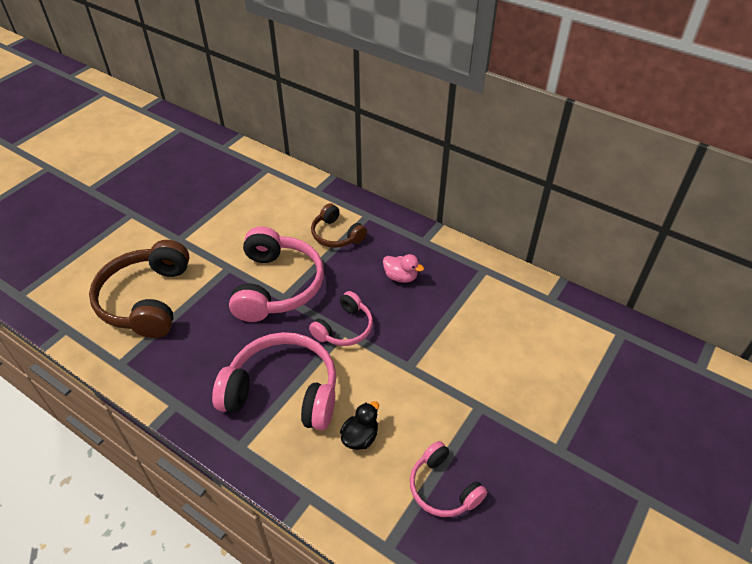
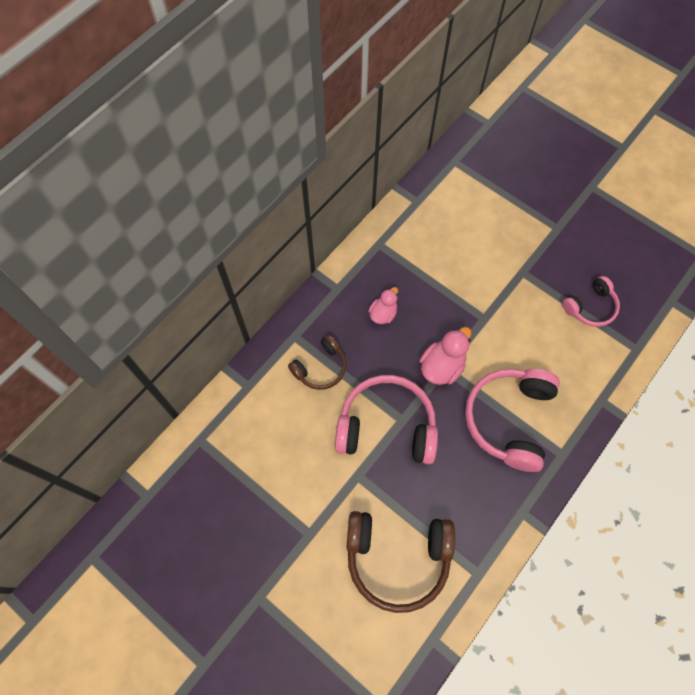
camera: 85 degrees left, 20 degrees up
pink headphones [309,291,373,346] -> pink duck [419,327,471,385]
black duck [340,401,379,450] -> none

